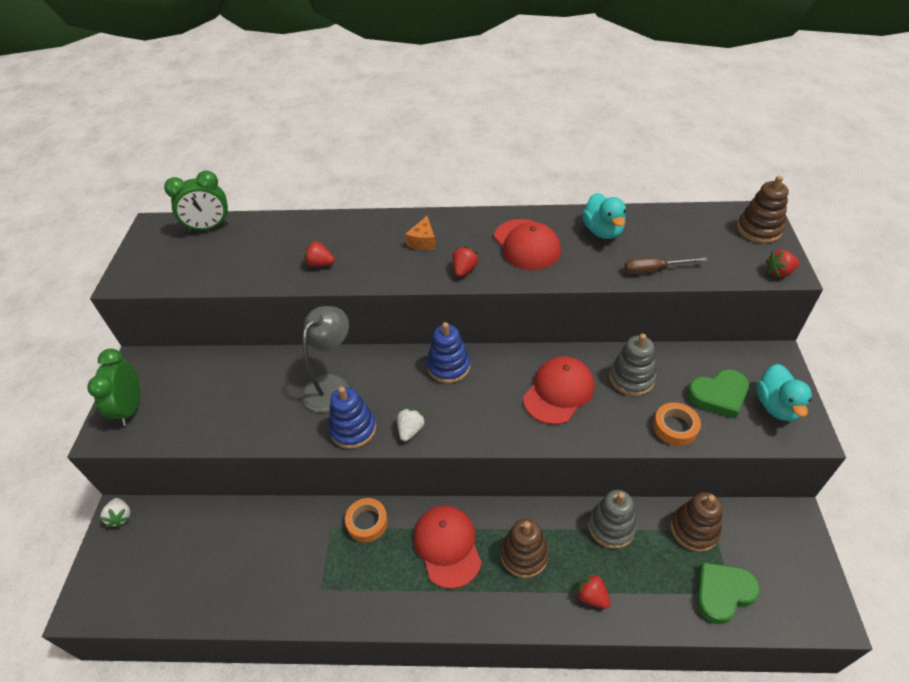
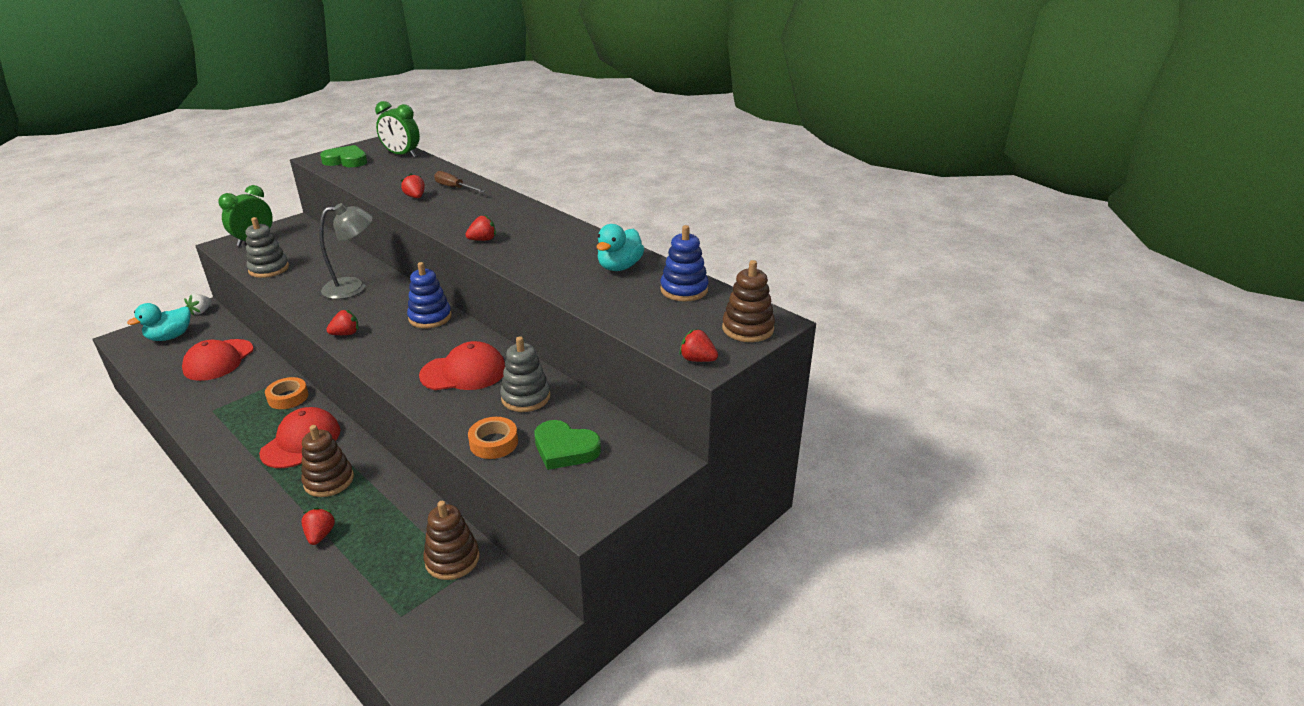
camera: 40 degrees right, 15 degrees down
blue stacking toy [328,387,376,449] -> blue stacking toy moved to [660,225,709,302]
white strawberry [397,408,425,441] -> red strawberry [326,310,359,335]
orange cheese [405,216,436,250] -> none
red cap [494,219,561,270] -> red cap moved to [182,339,254,381]
grey stacking toy [588,490,637,549] -> grey stacking toy moved to [246,217,289,278]
brown screwdriver [624,257,708,274] -> brown screwdriver moved to [434,171,485,193]
green heart [697,562,760,624] -> green heart moved to [320,145,367,167]
turquoise duck [756,364,812,421] -> turquoise duck moved to [127,303,191,341]

